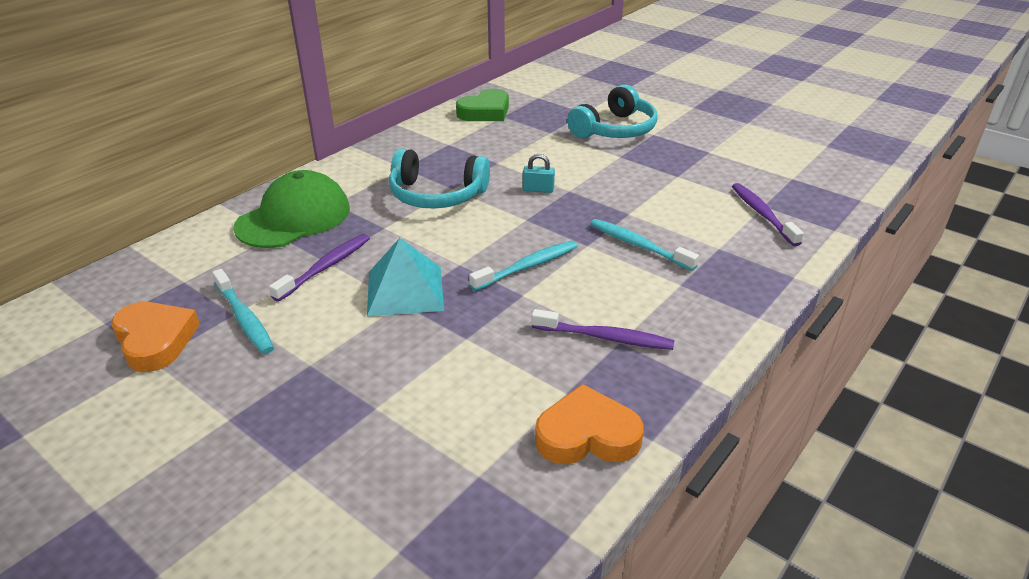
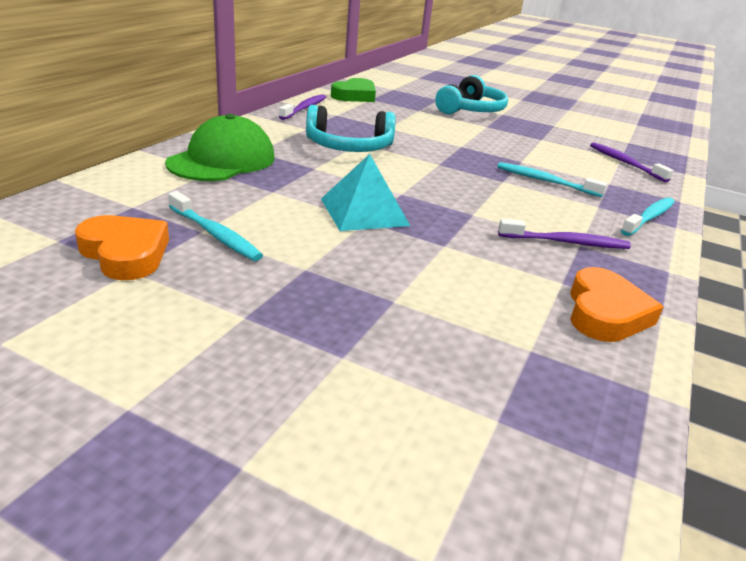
camera: 15 degrees left, 5 degrees down
purple toothbrush [269,234,370,302] -> purple toothbrush moved to [279,94,326,120]
turquoise toothbrush [469,241,578,291] -> turquoise toothbrush moved to [621,197,675,236]
turquoise padlock [523,154,555,193] -> none
orange heart [535,384,644,464] -> orange heart turned 120 degrees clockwise [570,267,664,342]

